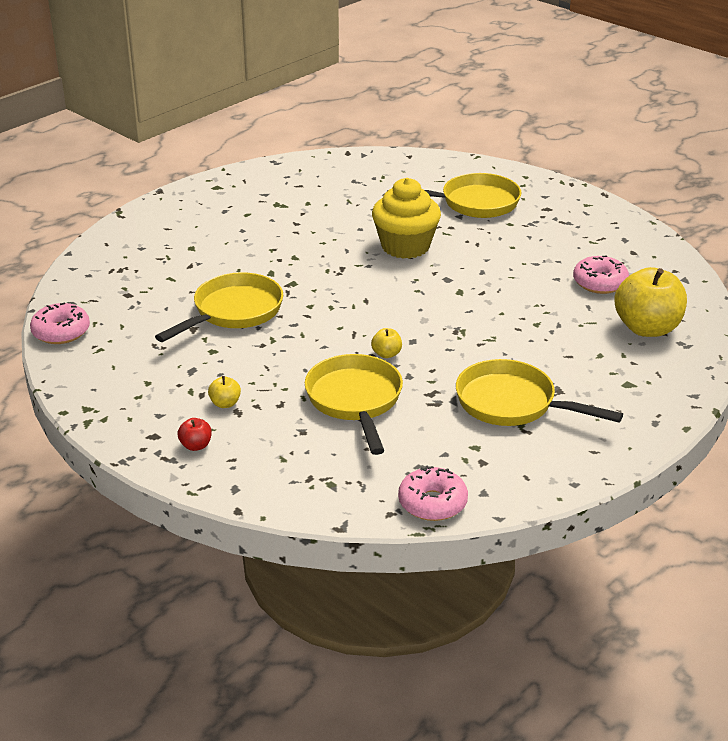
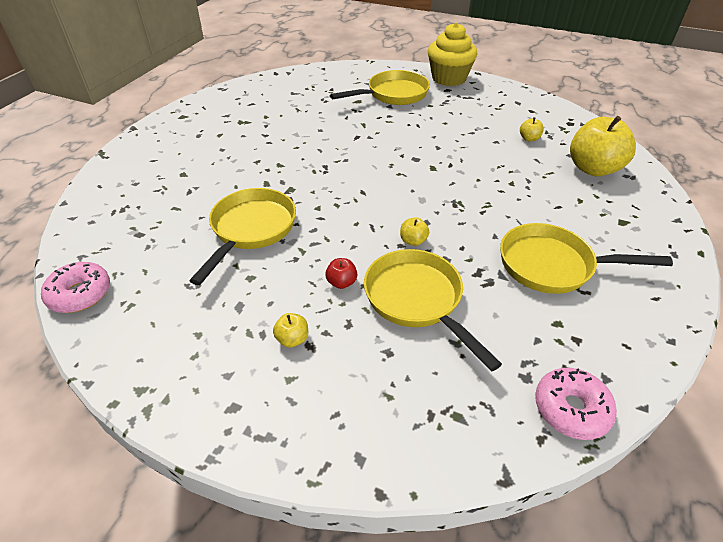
camera: 20 degrees left, 10 degrees up
red apple [178,418,212,451] -> red apple moved to [325,258,357,289]
yellow cupcake [372,178,441,259] -> yellow cupcake moved to [428,22,478,86]
pink donut [573,255,629,294] -> yellow apple [520,117,544,141]

